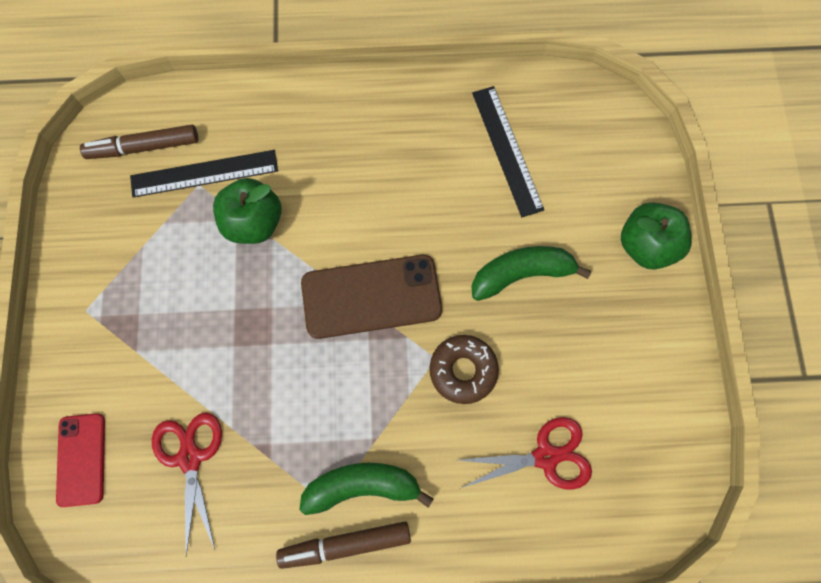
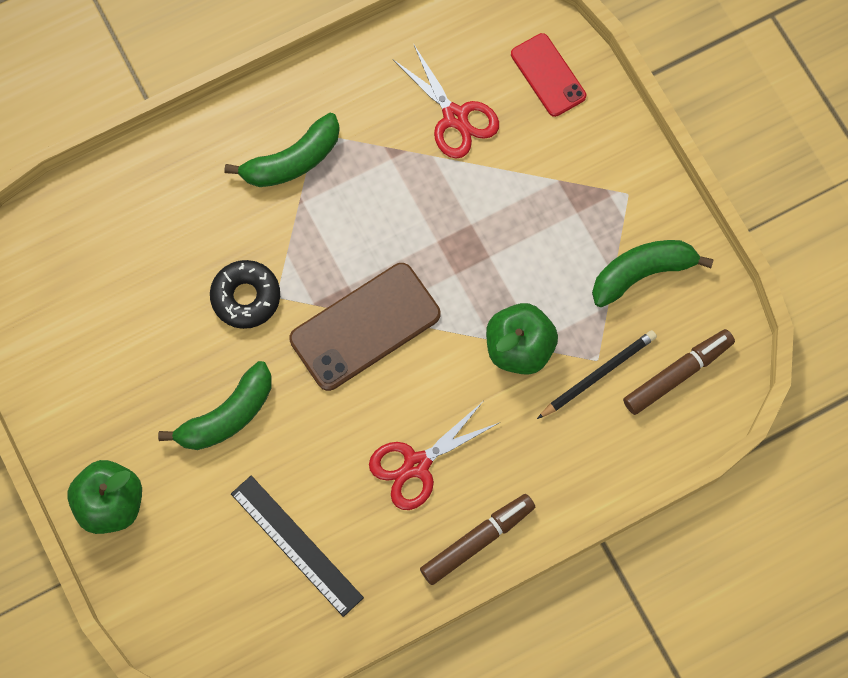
camera: 155 degrees right, 0 degrees up
black ruler [130,150,278,198] -> black pencil [537,330,657,419]
brown marker [276,521,411,569] -> brown marker moved to [420,494,535,585]
brown donut [429,335,499,404] -> black donut [210,260,280,329]
red scissors [458,417,592,490] -> red scissors moved to [369,402,499,510]
none -> green banana [592,240,713,307]

